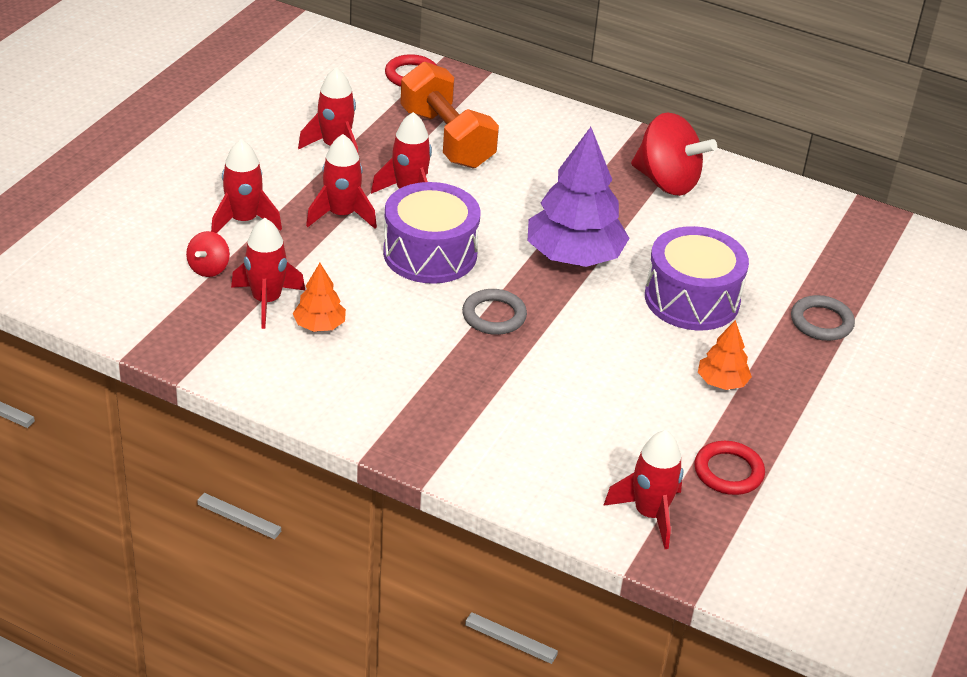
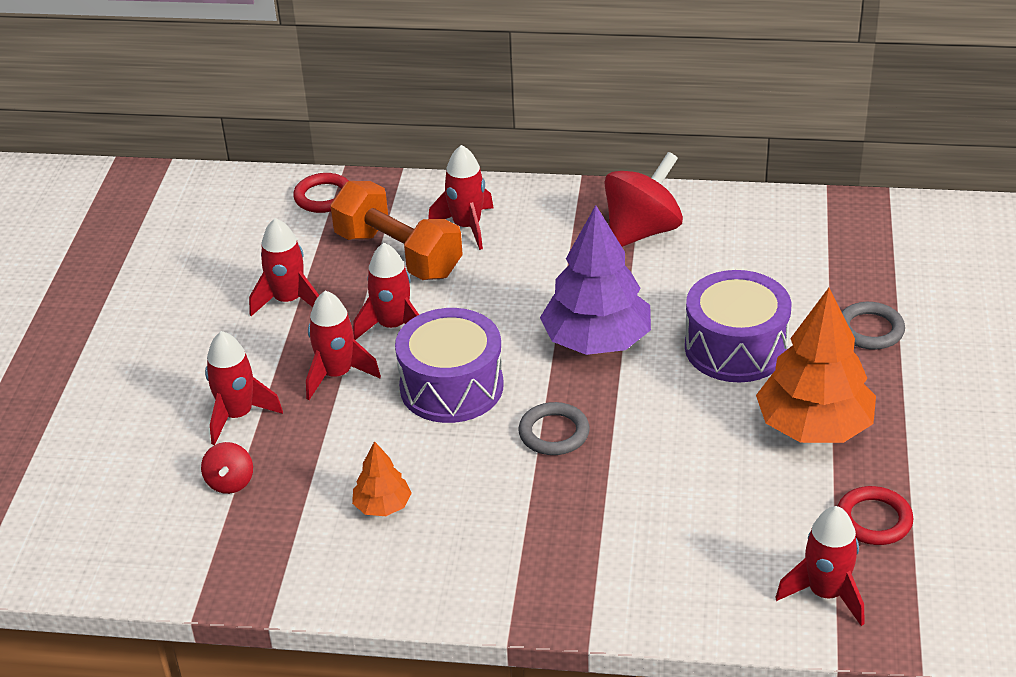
camera: 15 degrees left, 0 degrees up
red rocket [231,218,305,329] -> red rocket moved to [428,145,494,250]
red spinning top [631,112,717,196] -> red spinning top turned 60 degrees counterclockwise [604,152,683,247]
orange tree [698,320,752,390] -> orange tree [756,288,876,443], size x2.05

